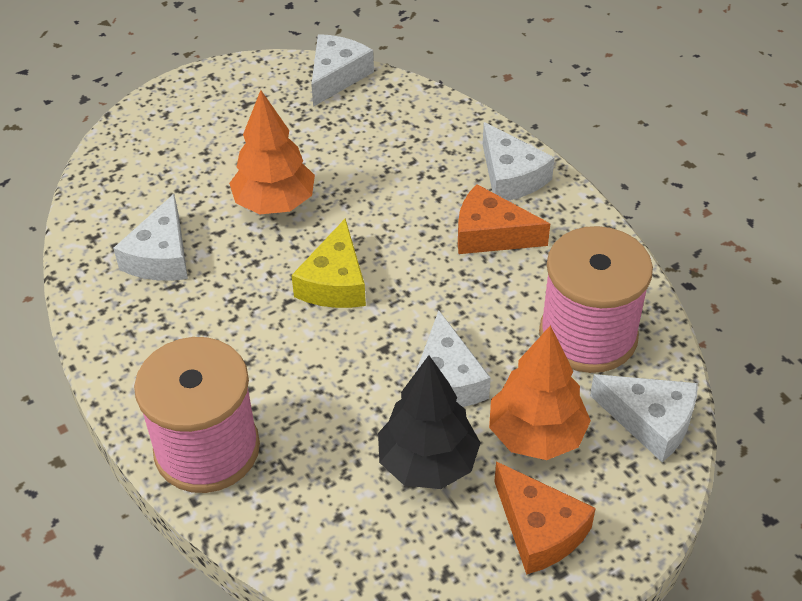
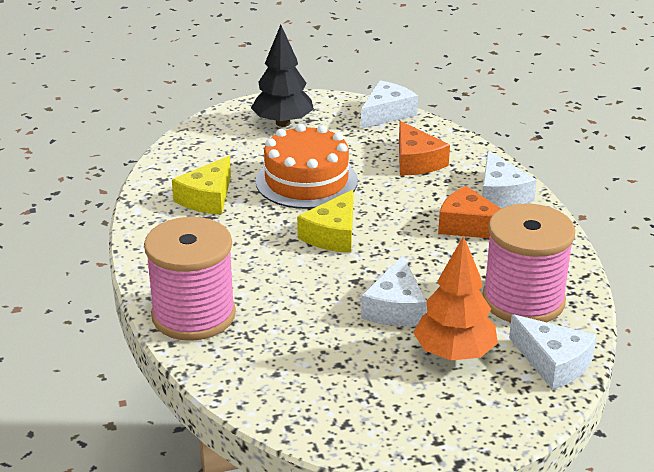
camera: 15 degrees right, 15 degrees down
white cheese [113,194,188,281] -> yellow cheese [172,156,231,214]
orange tree [229,90,315,214] -> orange cake [256,124,358,209]
black tree [378,355,481,489] -> black tree moved to [251,24,314,127]
orange cheese [494,461,596,575] -> orange cheese moved to [399,121,450,175]

